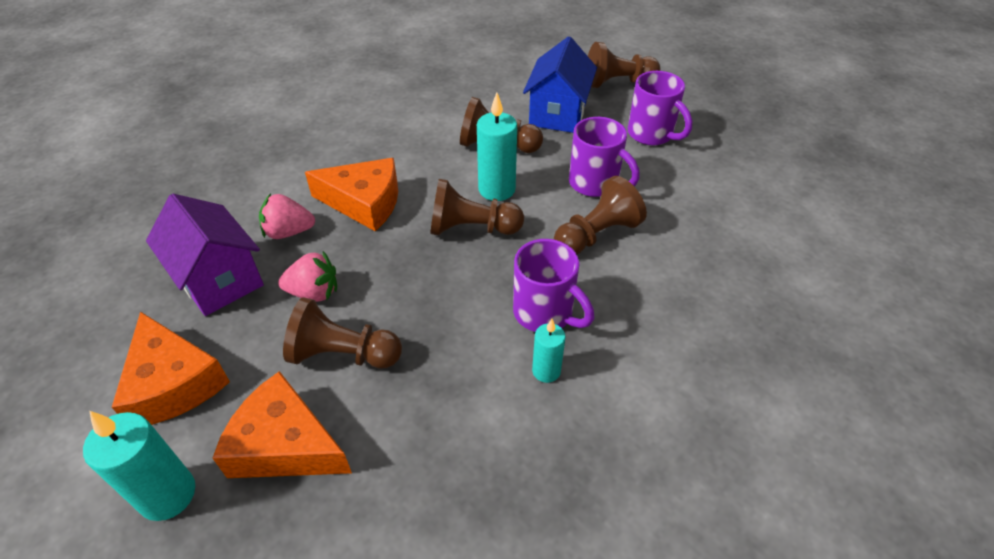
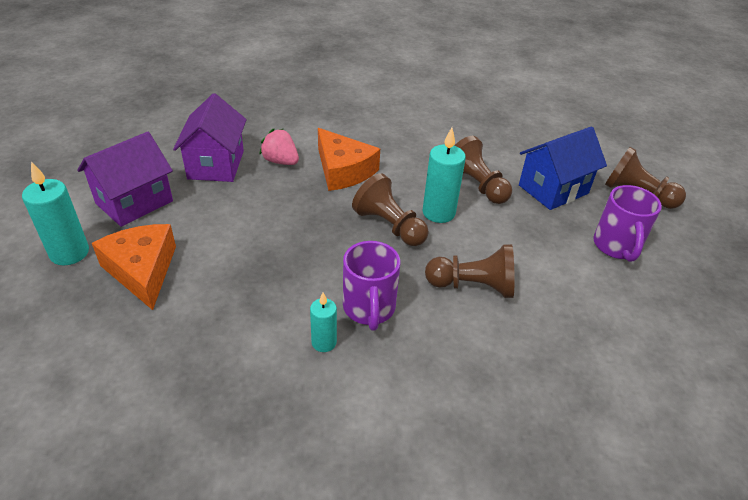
camera: 40 degrees right, 5 degrees down
orange cheese [112,312,230,425] -> purple house [77,132,173,227]
pink strawberry [278,251,337,302] -> none
brown pawn [283,297,402,369] -> none
purple mug [569,117,640,197] -> none

